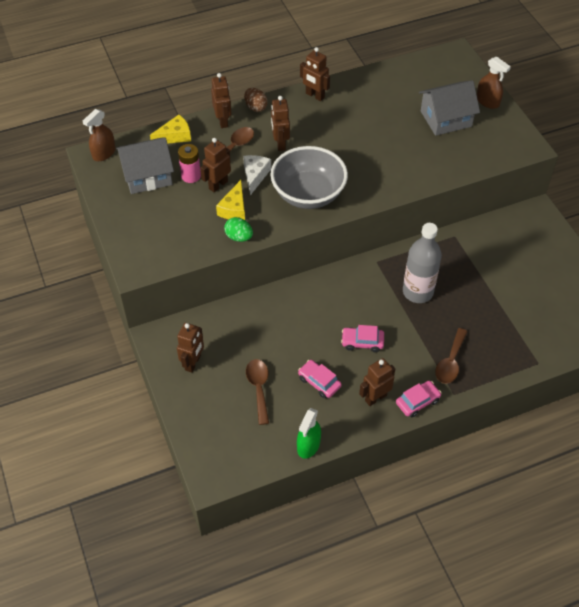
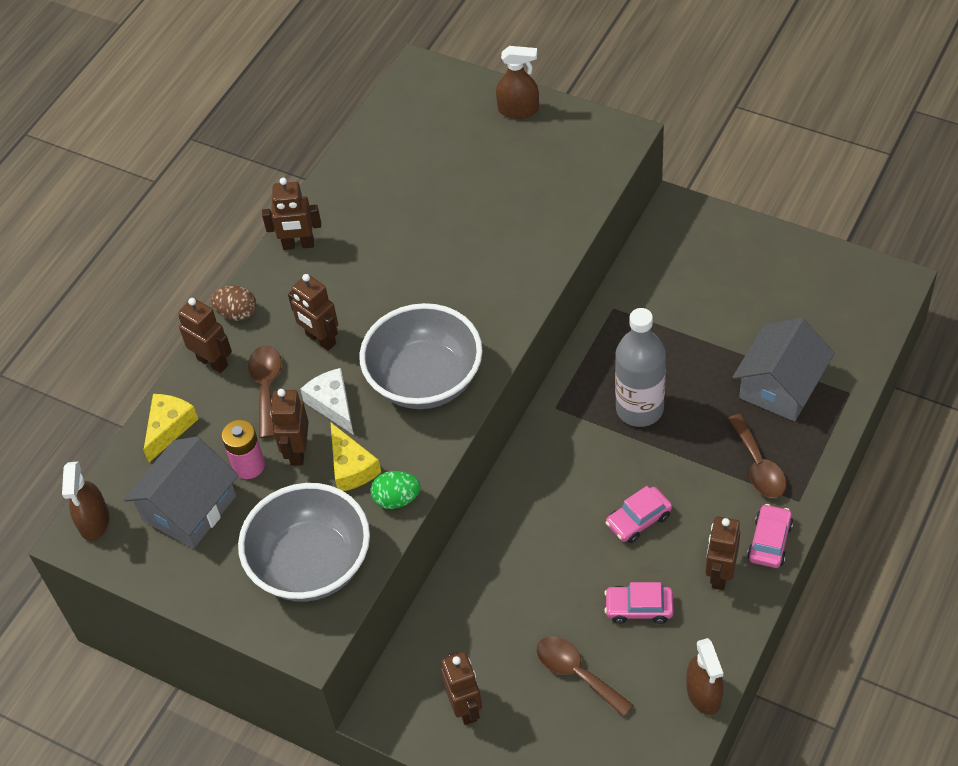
camera: 35 degrees left, 0 degrees up
green spray bottle [297,408,321,459] -> brown spray bottle [687,638,723,715]
grey house [419,80,480,136] -> grey house moved to [733,318,835,421]
none -> grey bowl [238,483,370,602]

